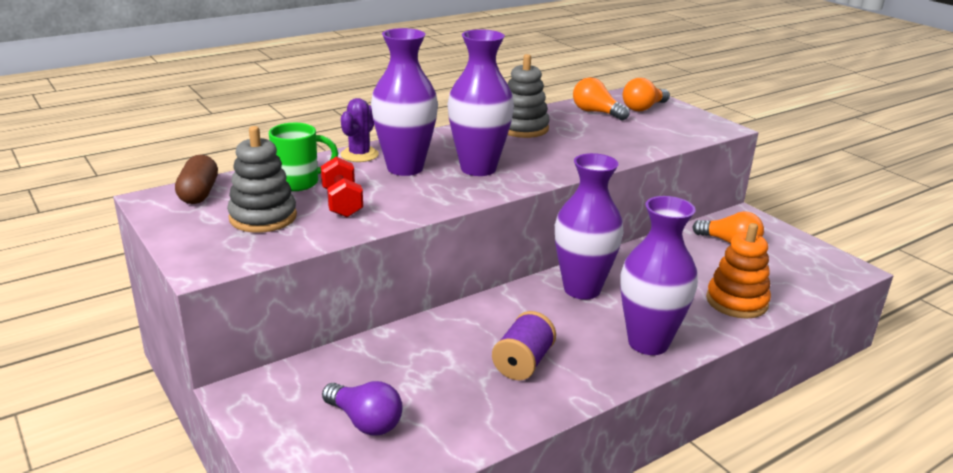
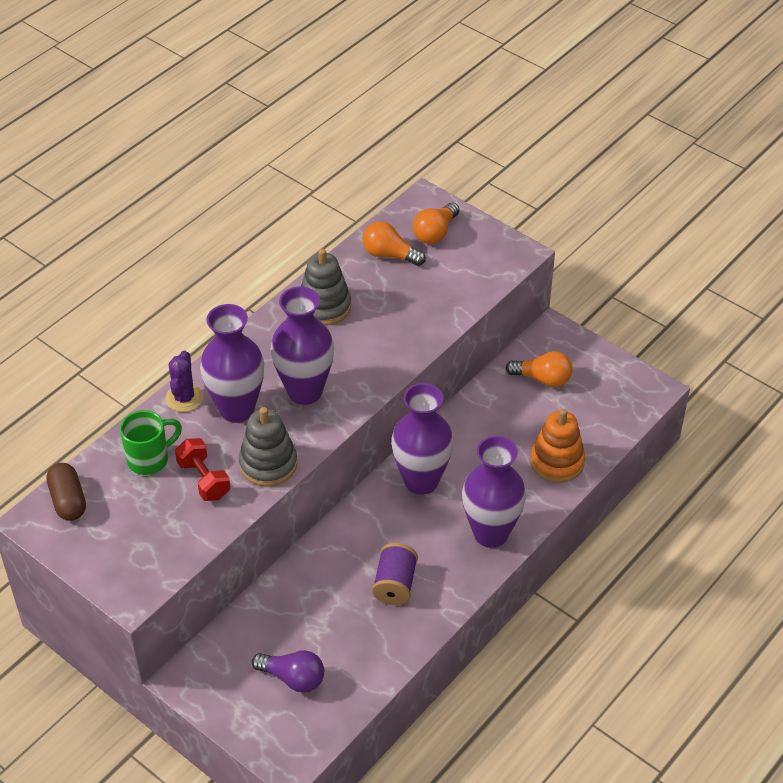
camera: 15 degrees left, 20 degrees up
grey stacking toy [227,126,297,233] -> grey stacking toy moved to [239,407,297,487]

